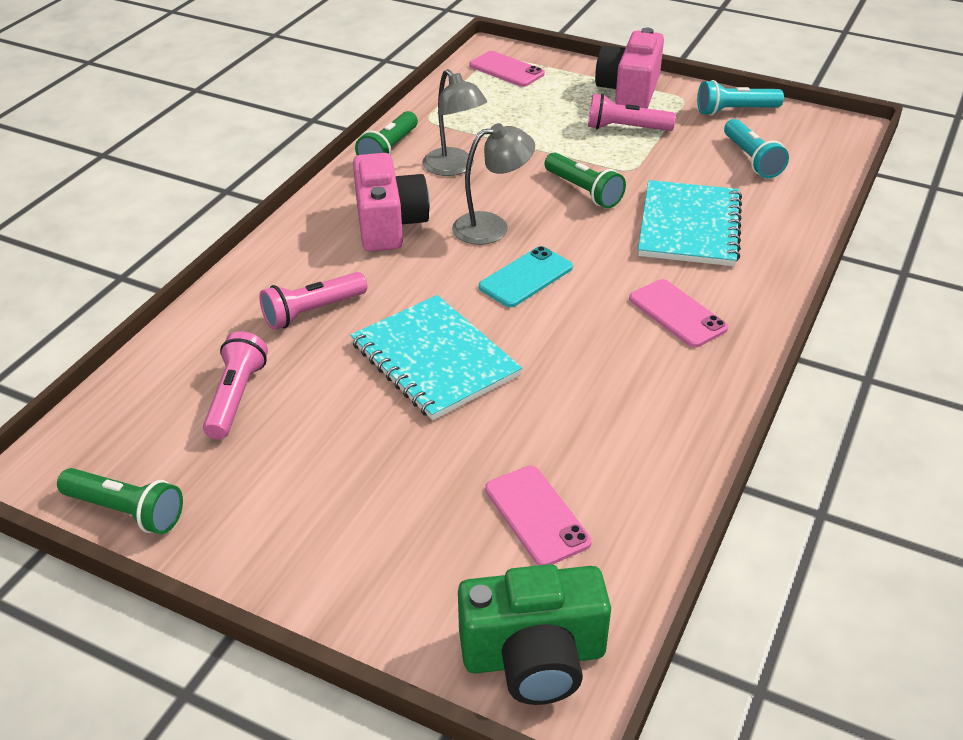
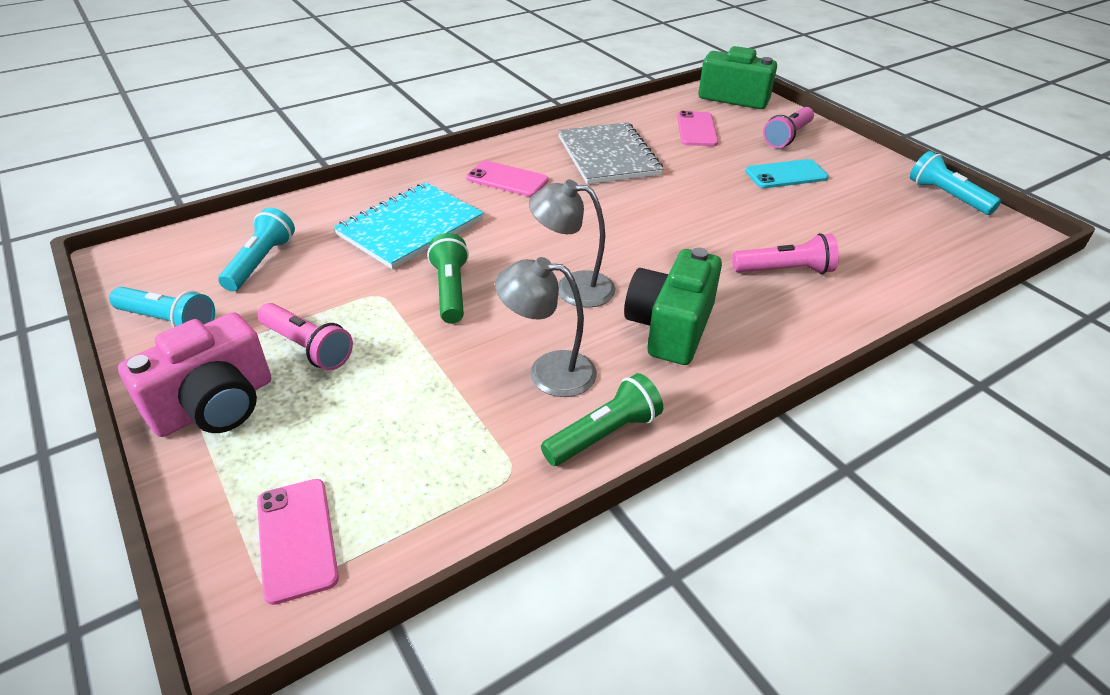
camera: 150 degrees left, 0 degrees up
green flashlight [57,468,183,534] -> turquoise flashlight [910,151,1001,215]
pink flashlight [203,331,268,439] -> pink flashlight moved to [763,107,814,148]
turquoise notebook [350,295,522,420] -> none
pink camera [353,153,430,251] -> green camera [624,248,722,365]
grey lamp [422,69,487,176] -> grey lamp turned 75 degrees counterclockwise [495,257,597,397]
turquoise phone [479,246,573,307] -> turquoise phone moved to [745,159,829,188]
pink phone [629,279,728,348] -> pink phone turned 60 degrees counterclockwise [466,161,549,197]
none -> grey notebook [558,122,663,184]

